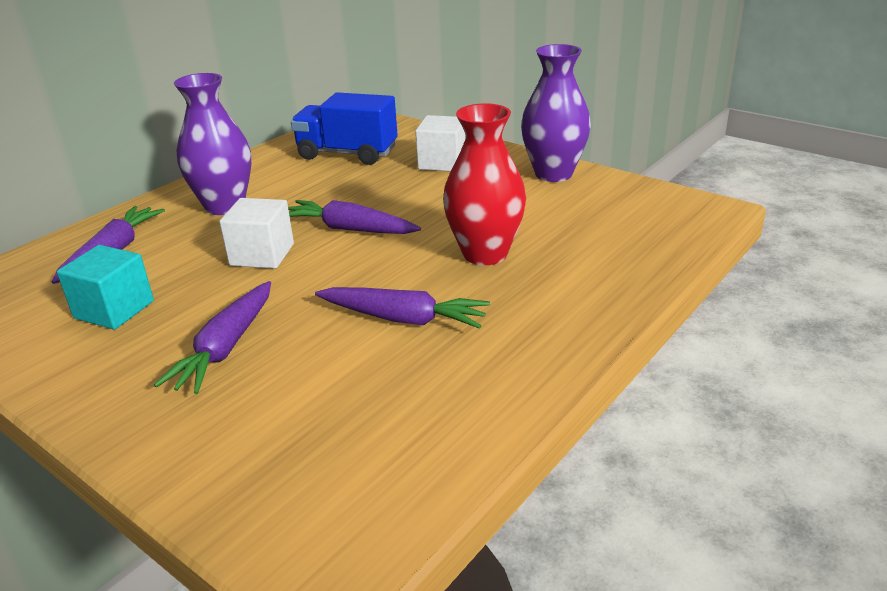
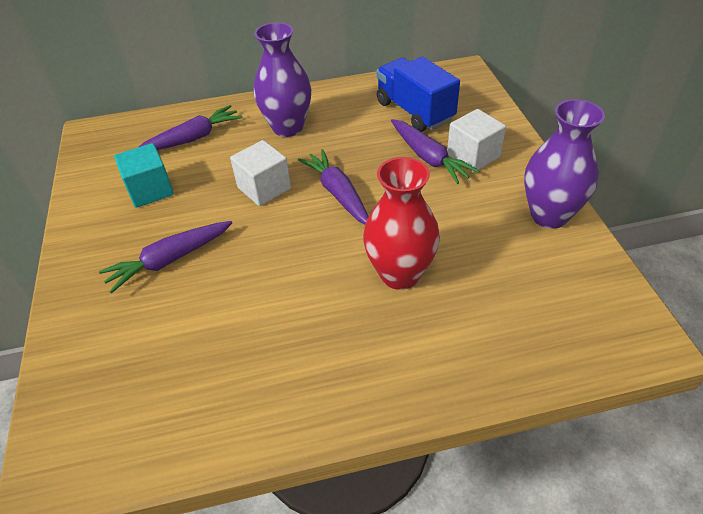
camera: 40 degrees right, 15 degrees up
purple carrot [315,287,490,329] -> purple carrot moved to [391,119,479,184]

